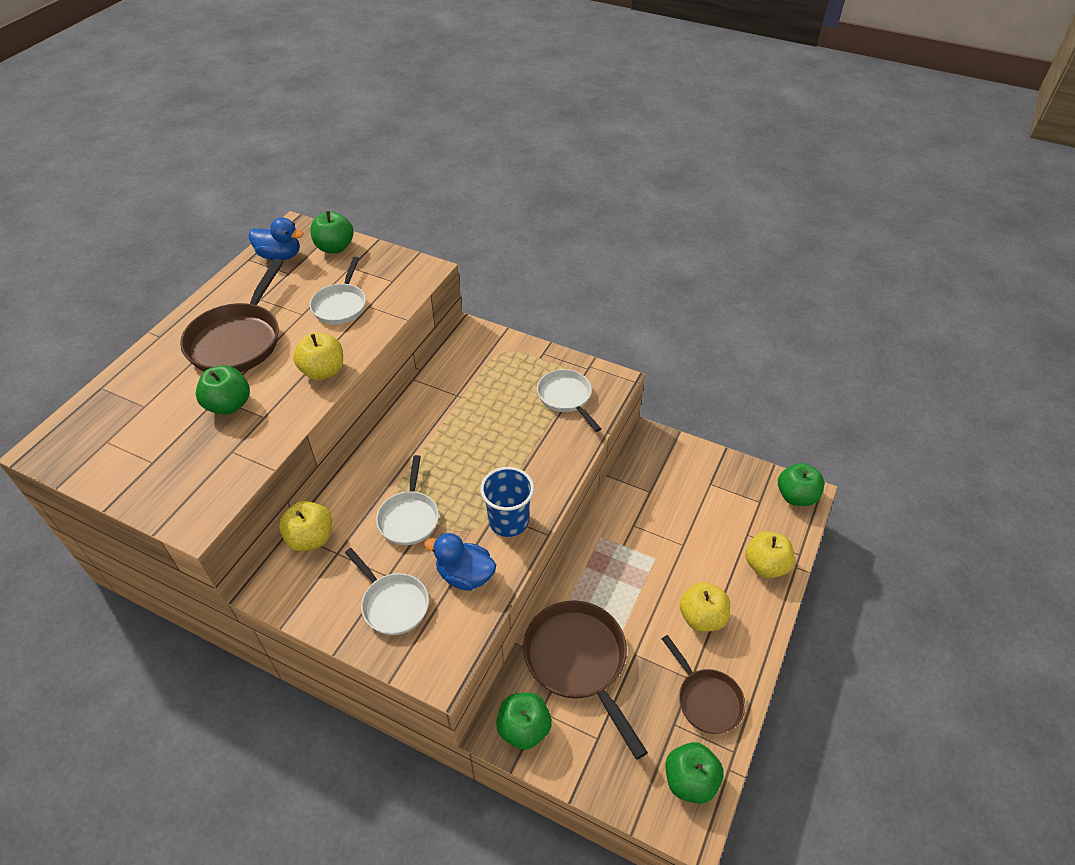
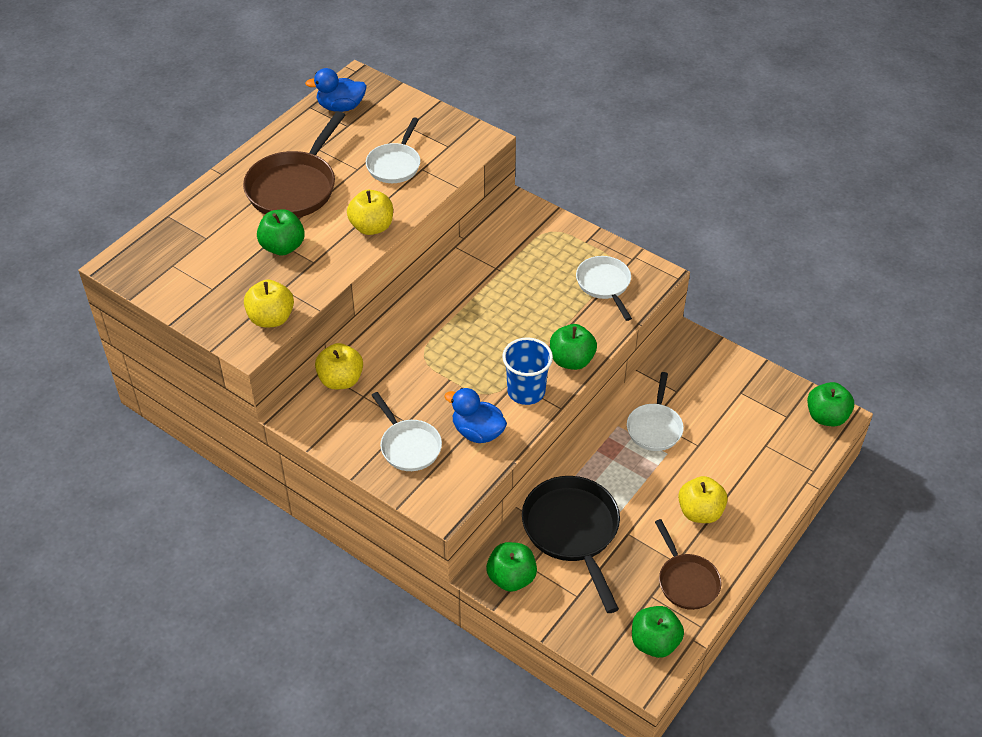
camera: 10 degrees right, 0 degrees up
blue duck [248,217,304,260] -> blue duck turned 150 degrees clockwise [305,68,367,112]
green apple [311,211,354,253] -> green apple moved to [550,324,597,370]
white pan [376,455,439,545] -> white pan moved to [627,372,684,451]
brown pan [523,600,648,760] -> black pan [522,476,620,613]
yellow apple [745,531,795,578] -> yellow apple moved to [244,279,294,327]

